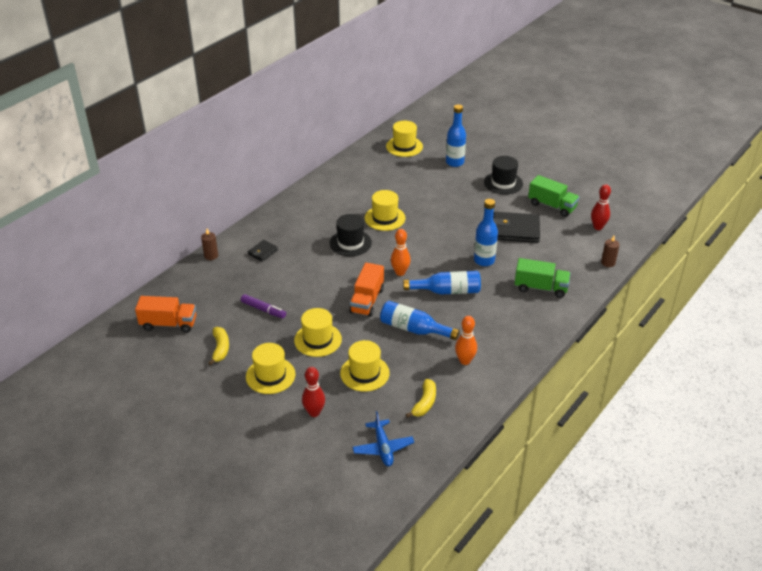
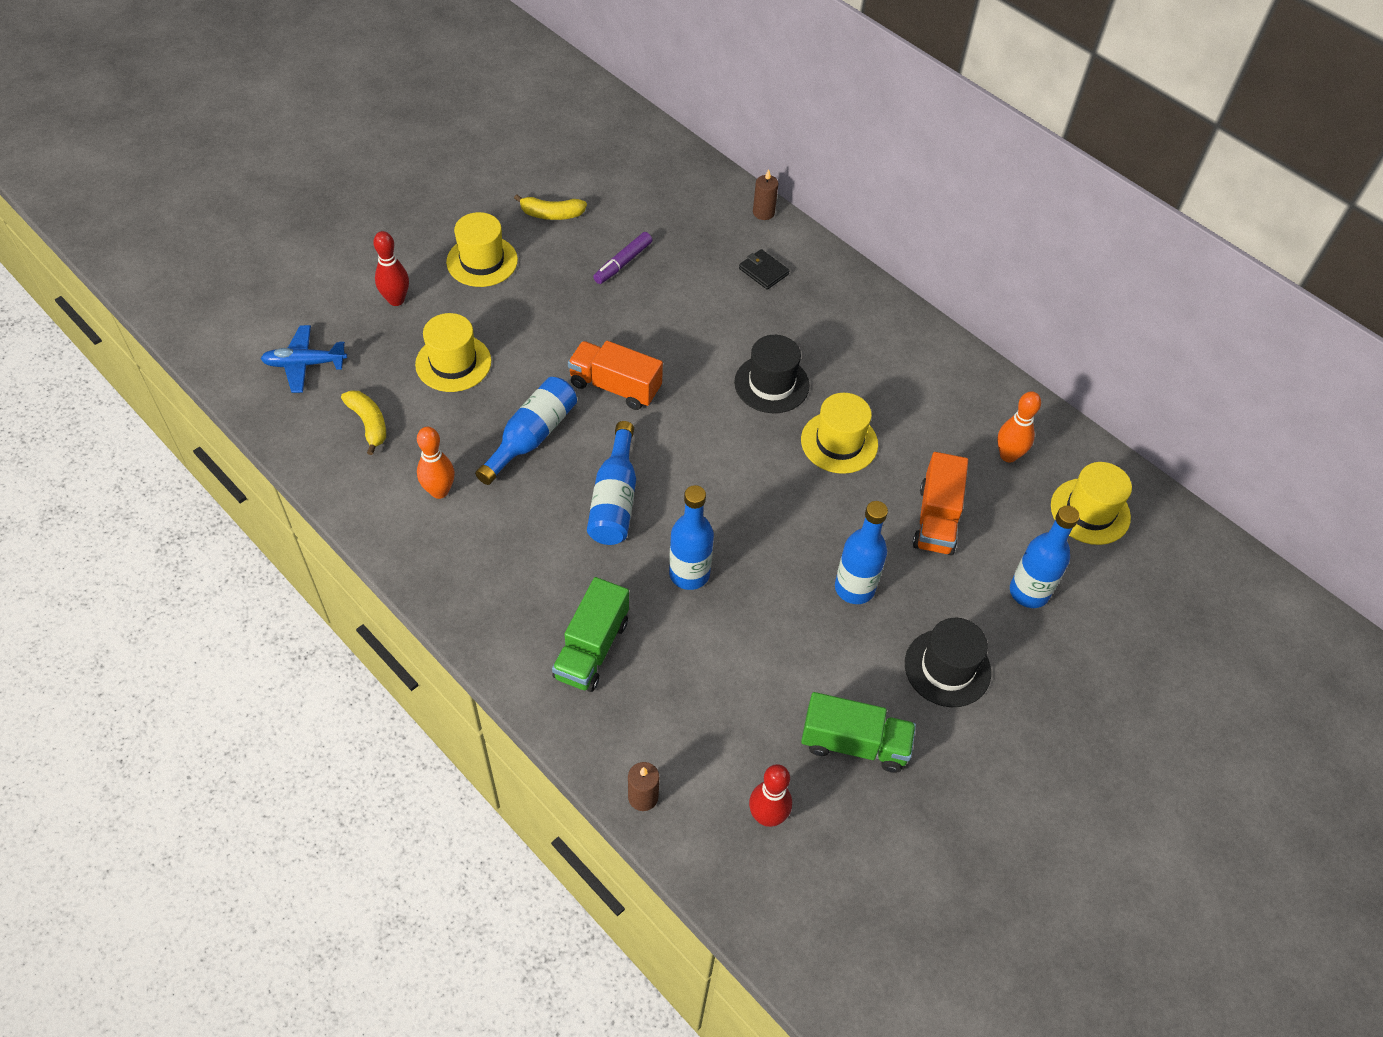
camera: 95 degrees right, 15 degrees up
orange truck [135,296,196,333] -> orange truck moved to [913,452,968,555]
yellow hat [294,308,342,357] -> none
orange bowling pin [391,229,411,276] -> orange bowling pin moved to [997,391,1041,463]
yellow banana [406,379,436,418] -> yellow banana turned 150 degrees counterclockwise [341,390,386,455]
black wallet [493,212,540,243] -> none
green truck [528,175,579,217] -> green truck turned 120 degrees counterclockwise [801,692,916,773]
none -> blue bottle [835,501,888,604]

